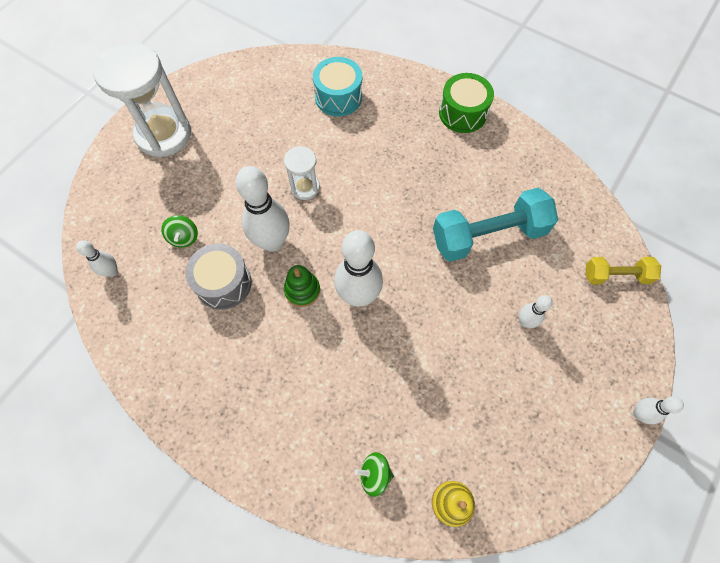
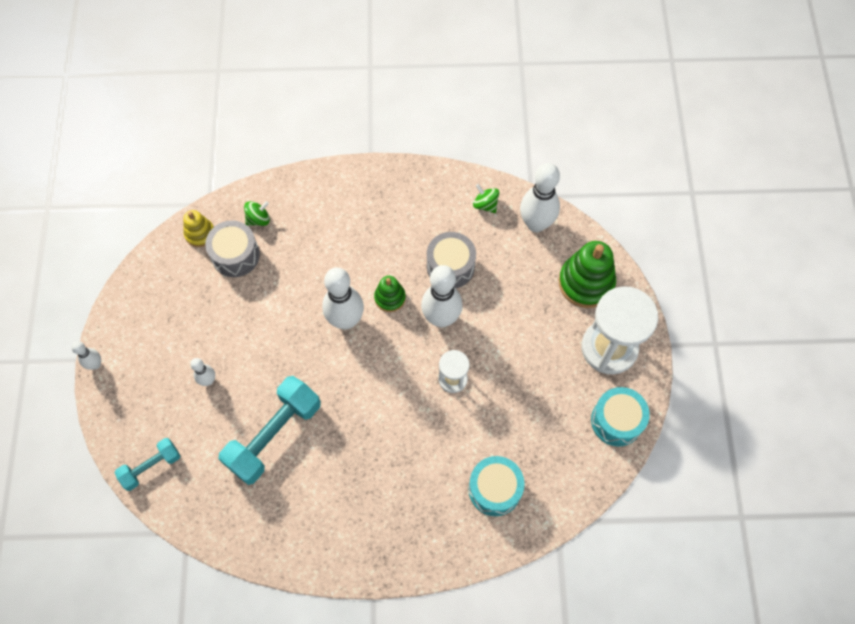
camera: 145 degrees right, 0 degrees up
white bowling pin [76,240,118,277] -> white bowling pin [520,163,560,232], size x1.99
green spinning top [161,215,198,247] -> green spinning top moved to [473,184,499,213]
green drum [439,73,494,133] -> none
yellow dumbbell [586,257,661,284] -> turquoise dumbbell [114,438,180,491]
none -> grey drum [205,220,260,277]
none -> green stacking toy [559,241,616,308]
none -> turquoise drum [591,387,650,447]

